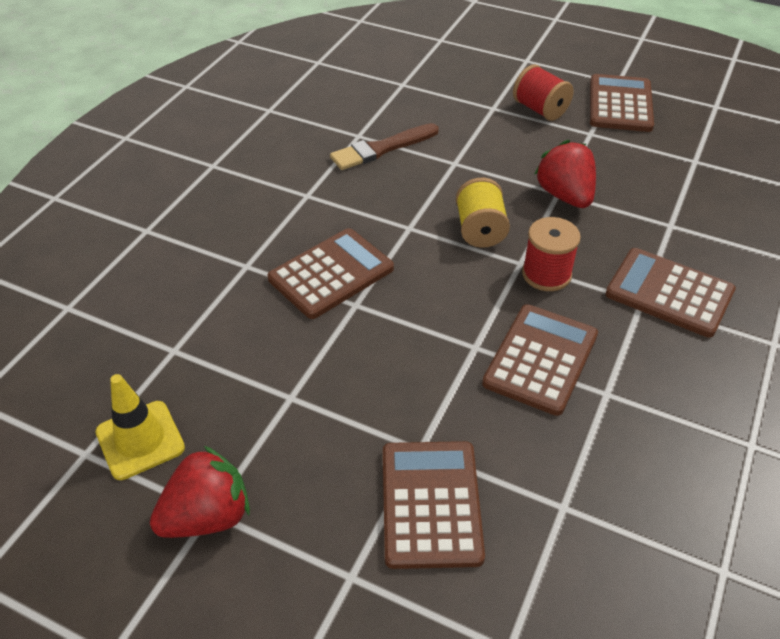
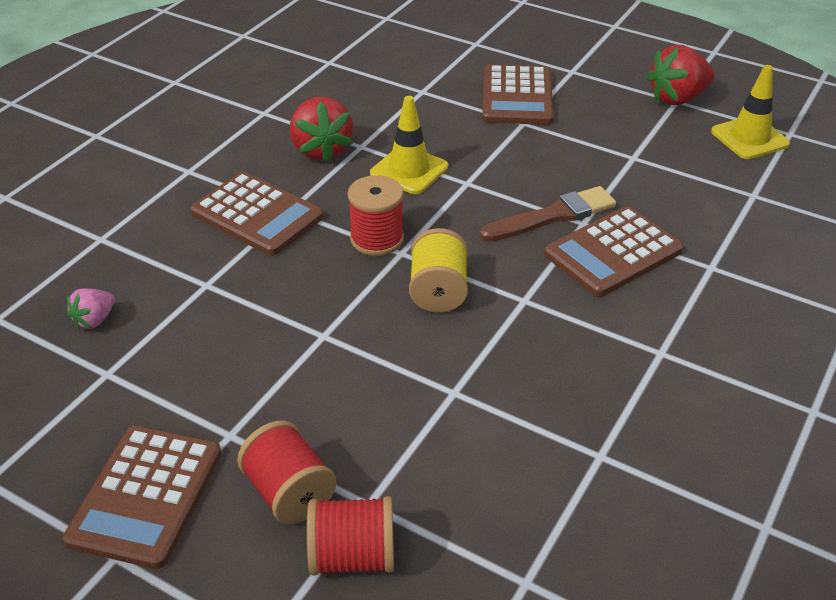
camera: 175 degrees left, 5 degrees down
brown brush [330,123,439,170] -> brown brush moved to [480,186,616,242]
brown calculator [482,304,598,416] -> yellow traffic cone [370,96,448,194]
red strawberry [535,140,596,208] -> red strawberry moved to [290,97,353,163]
none -> pink strawberry [67,288,115,329]
none -> red spool [307,496,394,575]

